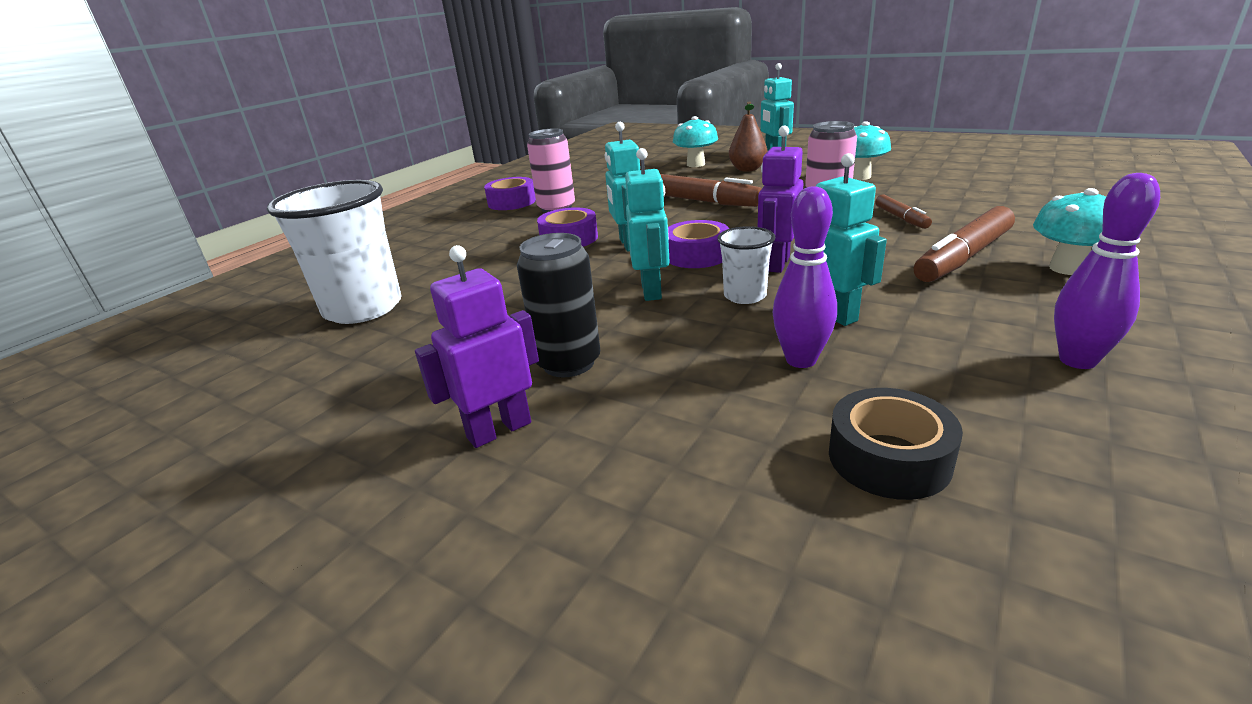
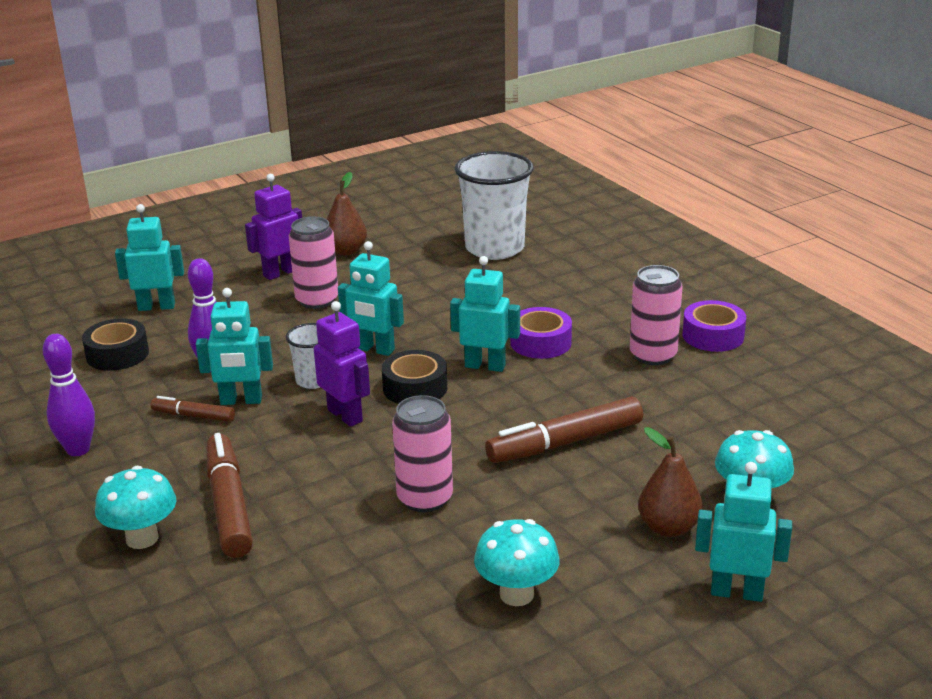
camera: 115 degrees right, 0 degrees up
purple robot [415,245,539,448] -> purple robot turned 120 degrees counterclockwise [245,174,302,280]
black can [517,233,600,377] -> pink can [289,216,338,309]
purple tape [668,220,729,268] -> black tape [382,350,447,404]
brown marker [875,194,932,229] -> brown marker moved to [151,396,235,422]
none -> turquoise robot [115,204,184,311]
none -> brown pear [327,172,367,255]

